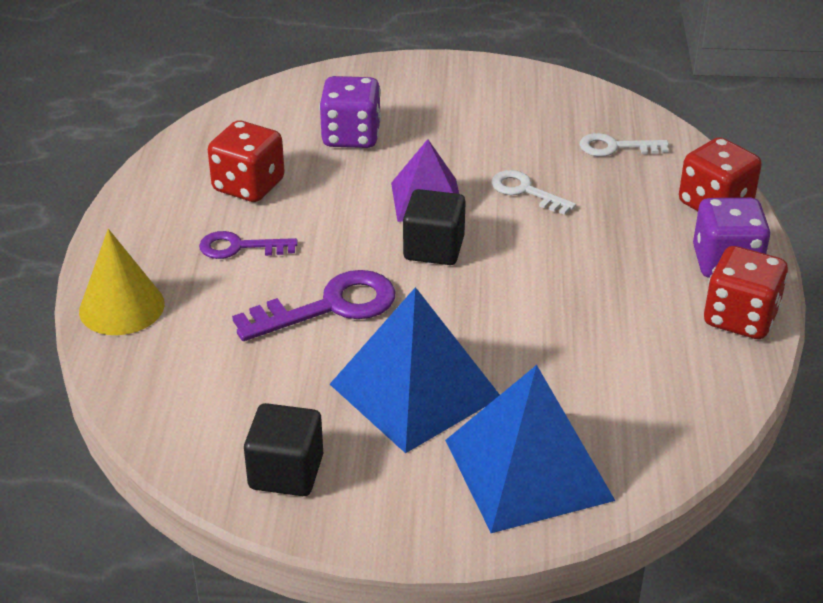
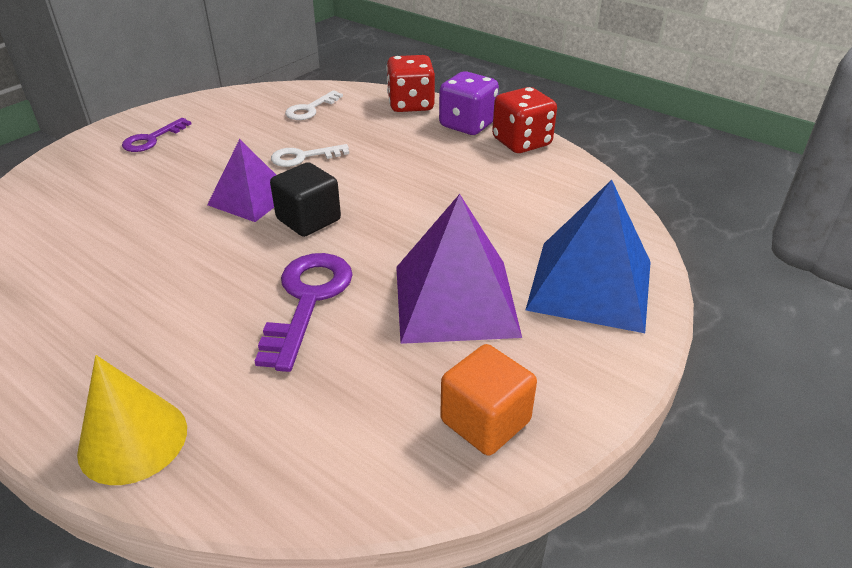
camera: 55 degrees left, 0 degrees up
purple key [199,231,298,259] -> purple key moved to [122,118,191,152]
red dice [208,120,285,202] -> none
black cube [244,403,323,496] -> orange cube [440,344,537,456]
purple dice [319,76,381,148] -> none
blue pyramid [330,287,500,453] -> purple pyramid [396,194,522,344]

